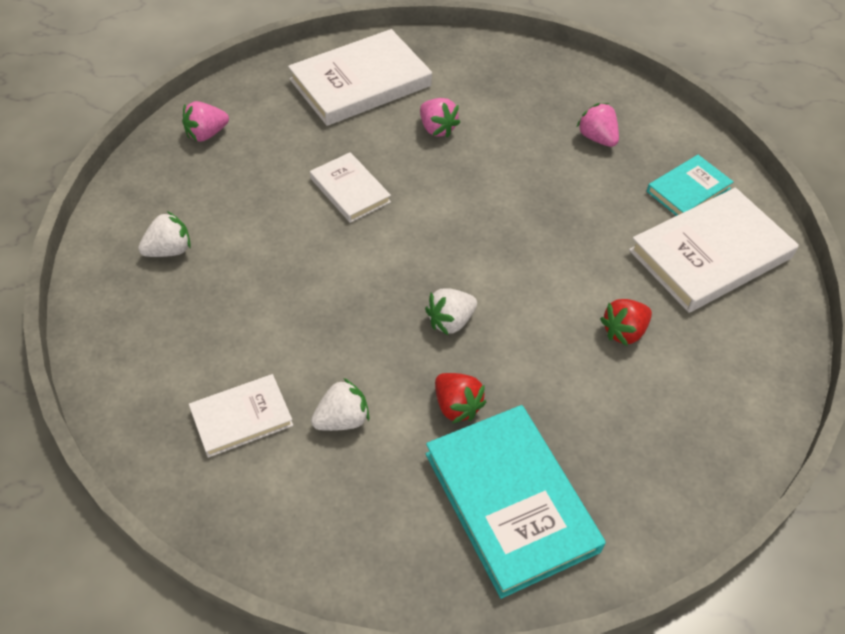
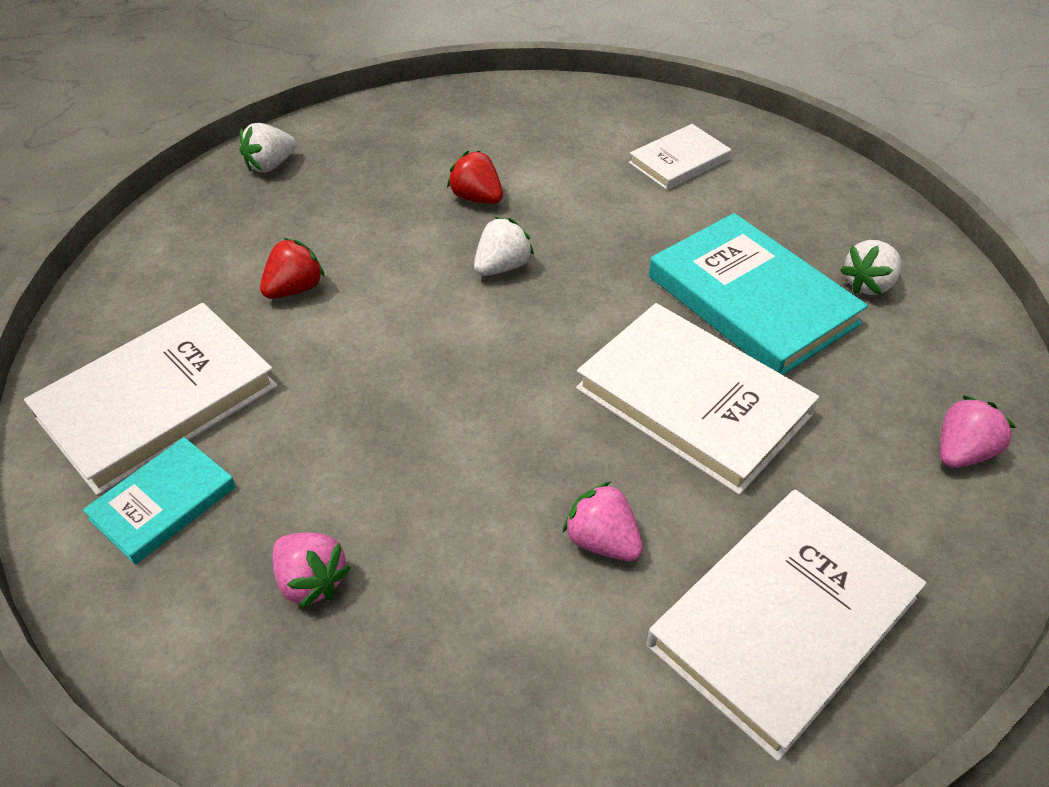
camera: 170 degrees right, 5 degrees down
white book [310,152,391,223] -> white book [576,303,819,495], size x1.80
white strawberry [311,378,370,431] -> white strawberry moved to [240,123,296,173]
turquoise book [426,405,606,599] -> turquoise book moved to [649,213,868,375]

